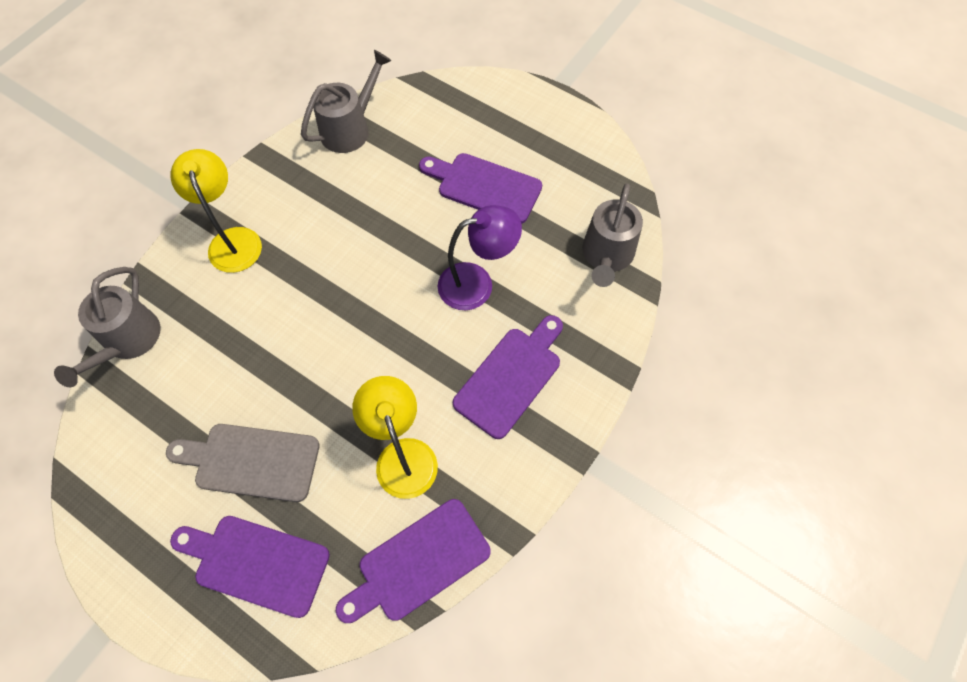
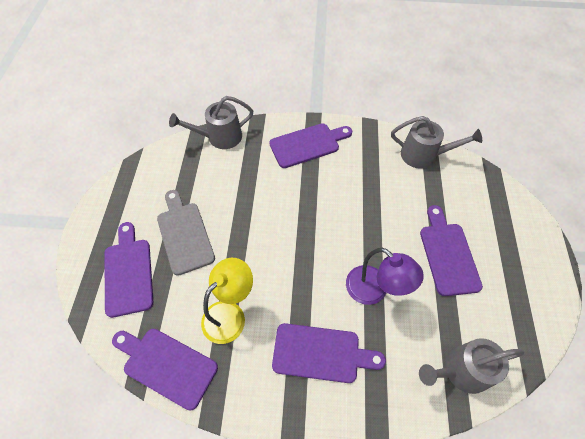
camera: 60 degrees right, 5 degrees down
yellow lamp [170,149,262,273] -> purple cutting board [269,123,352,168]

